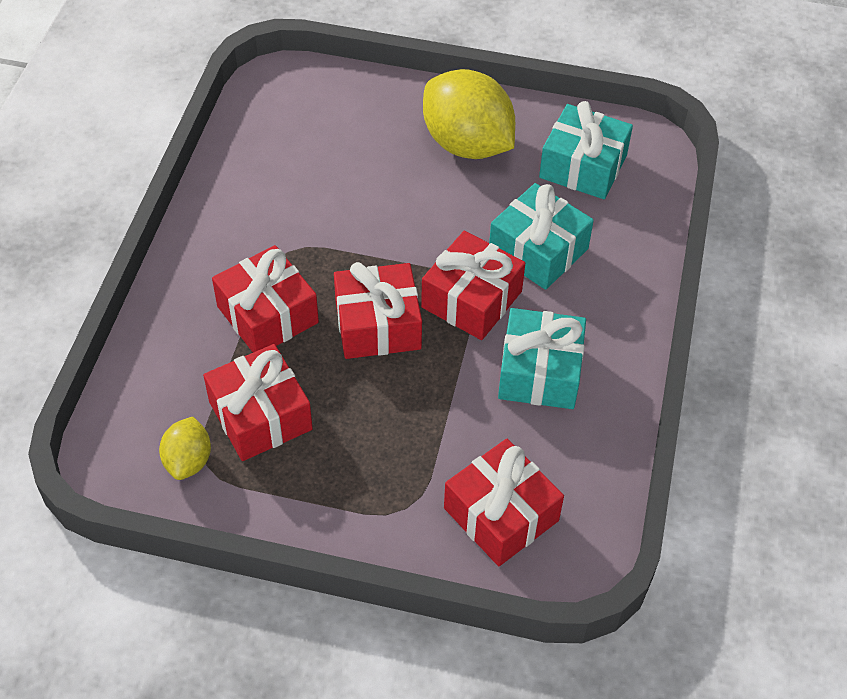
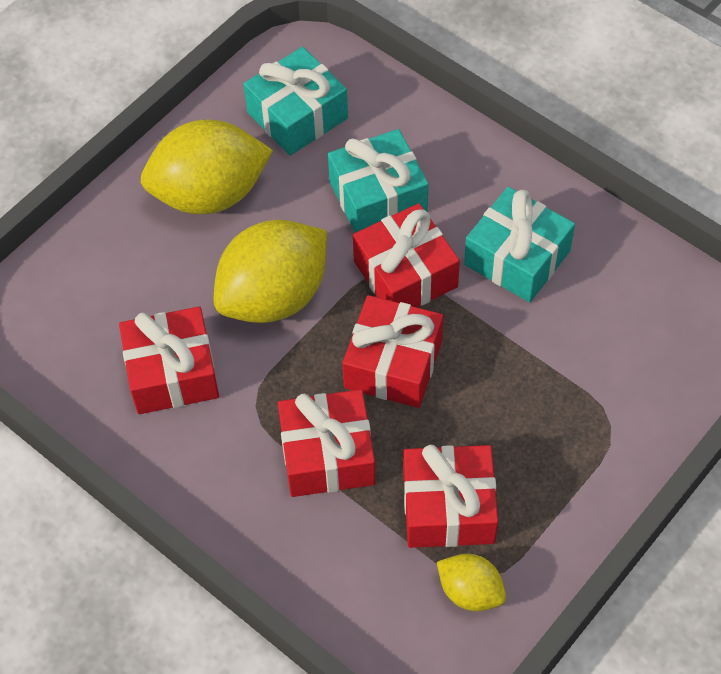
camera: 60 degrees left, 5 degrees up
red gift [444,439,564,566] -> red gift moved to [119,306,219,414]
none -> yellow lemon [214,220,327,323]

